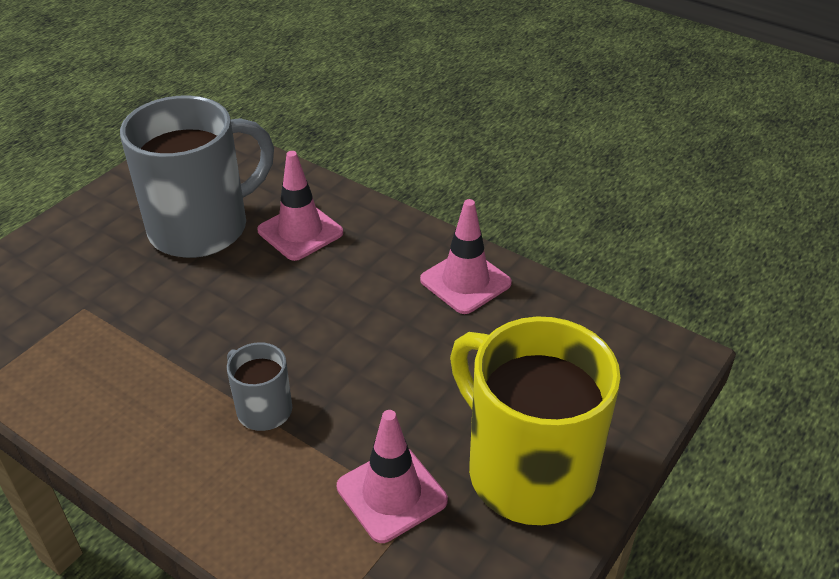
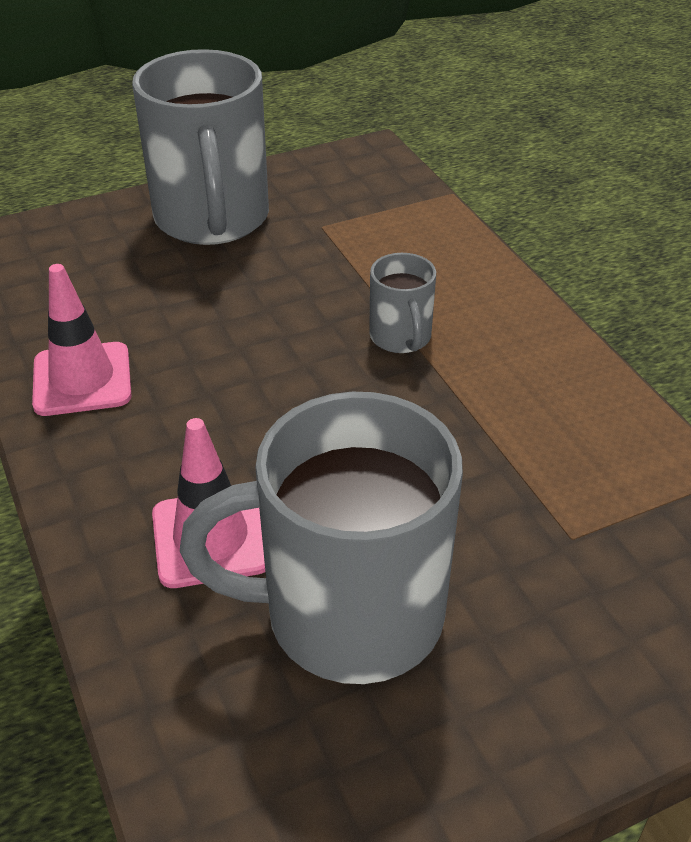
camera: 150 degrees left, 0 degrees up
pink traffic cone [337,410,448,543] -> none
yellow mug [450,316,621,525] -> grey mug [132,49,269,245]

